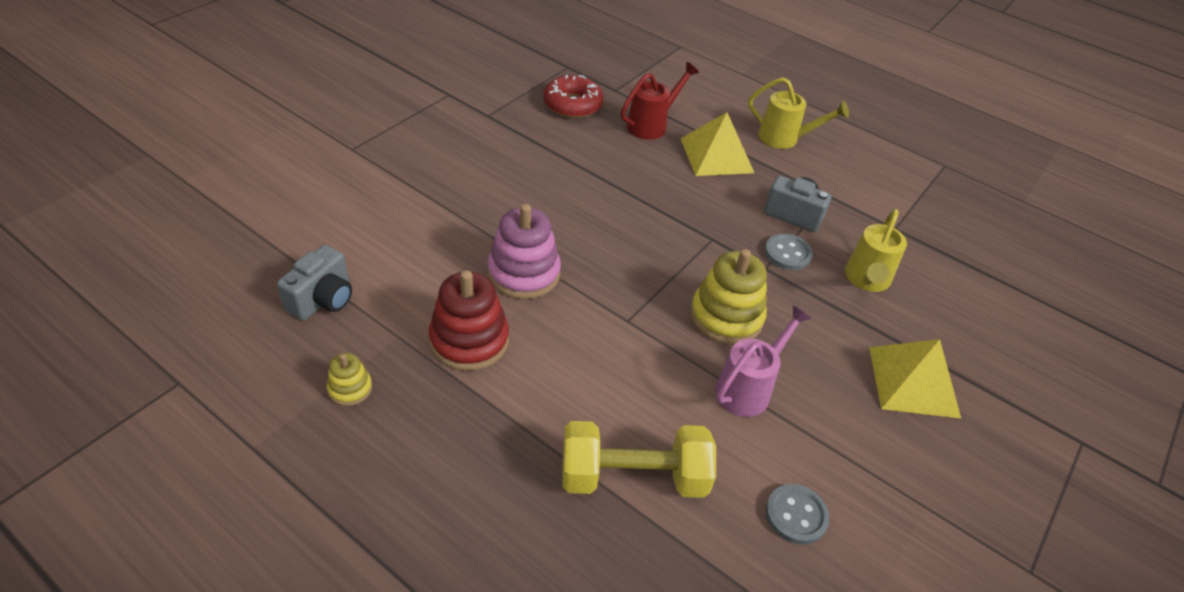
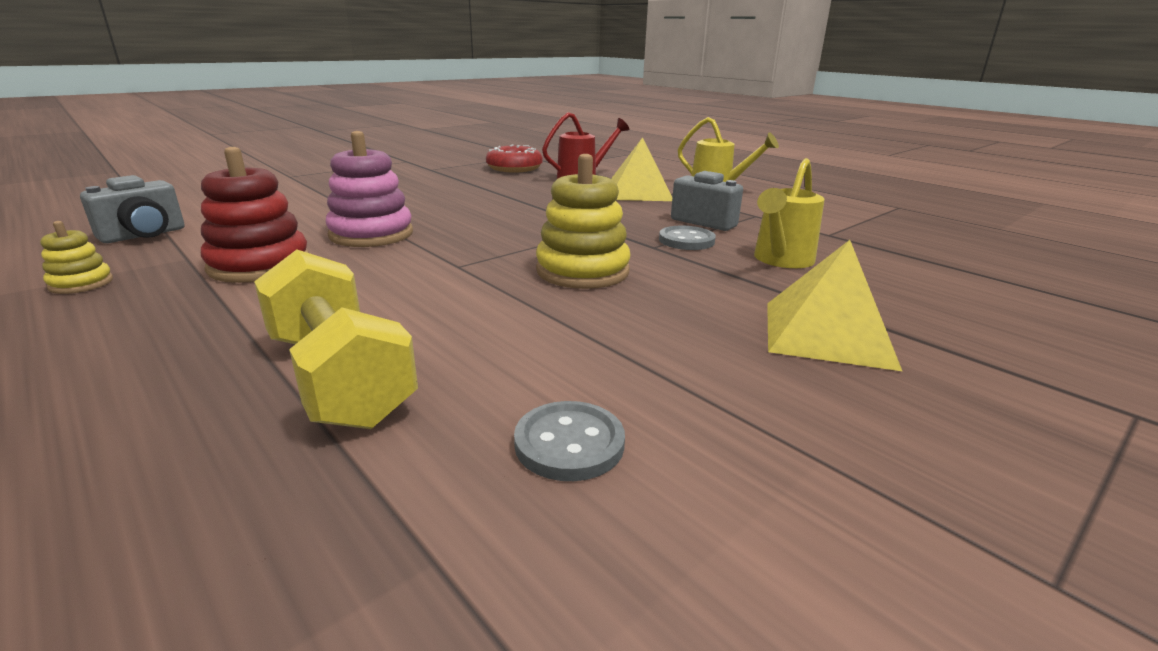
camera: 15 degrees right, 20 degrees down
yellow dumbbell [562,421,716,498] -> yellow dumbbell turned 45 degrees clockwise [254,250,418,429]
pink watering can [715,305,812,417] -> none

